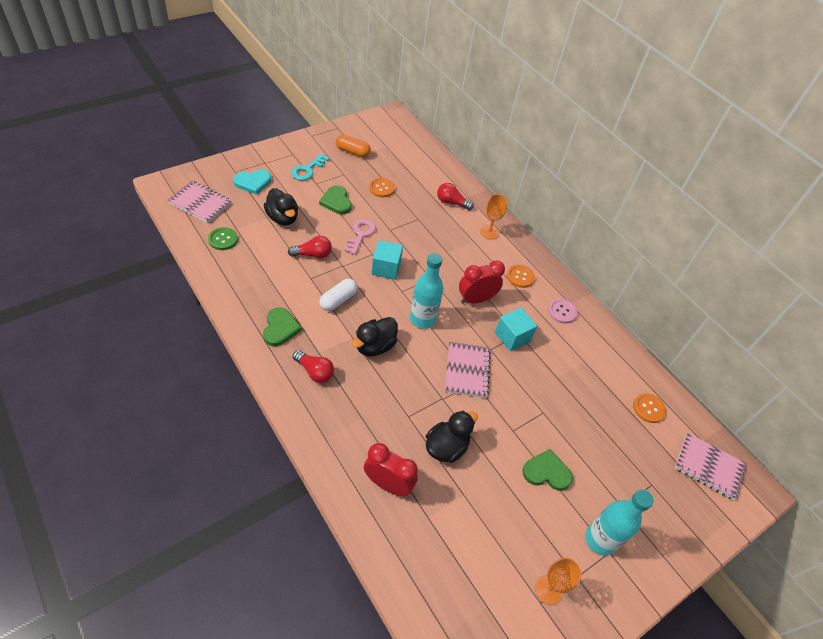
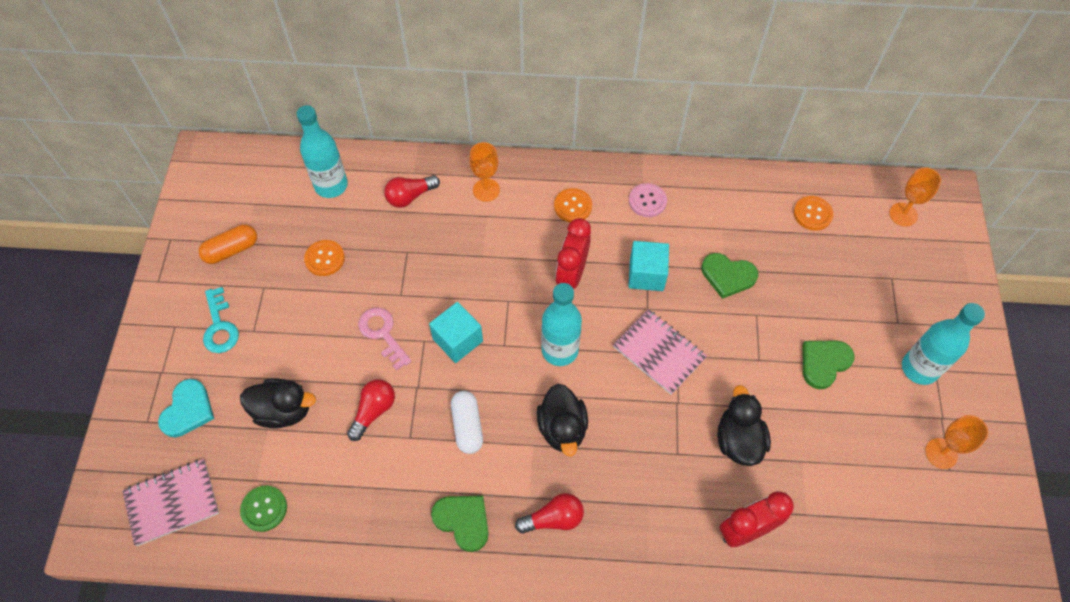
camera: 45 degrees left, 10 degrees up
green heart [319,185,352,214] -> green heart moved to [701,253,758,299]
pink notebook [675,433,746,500] -> orange goblet [889,167,941,226]
none -> turquoise bottle [296,105,348,198]

